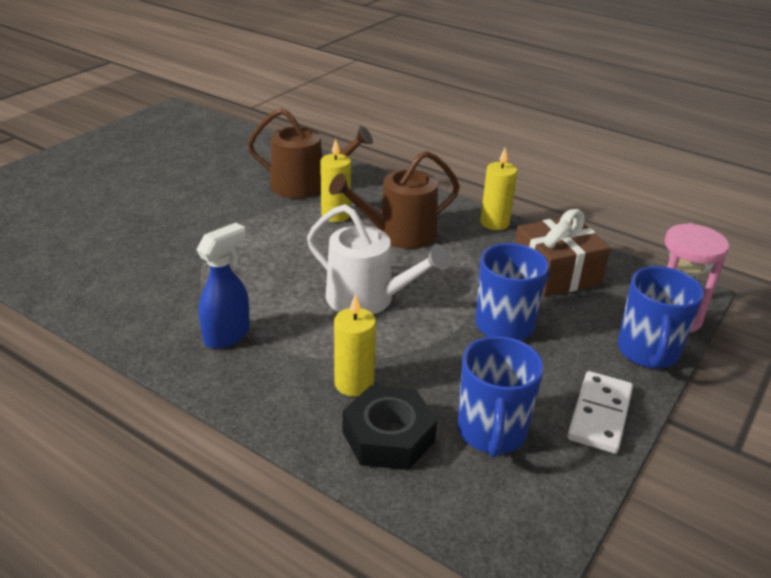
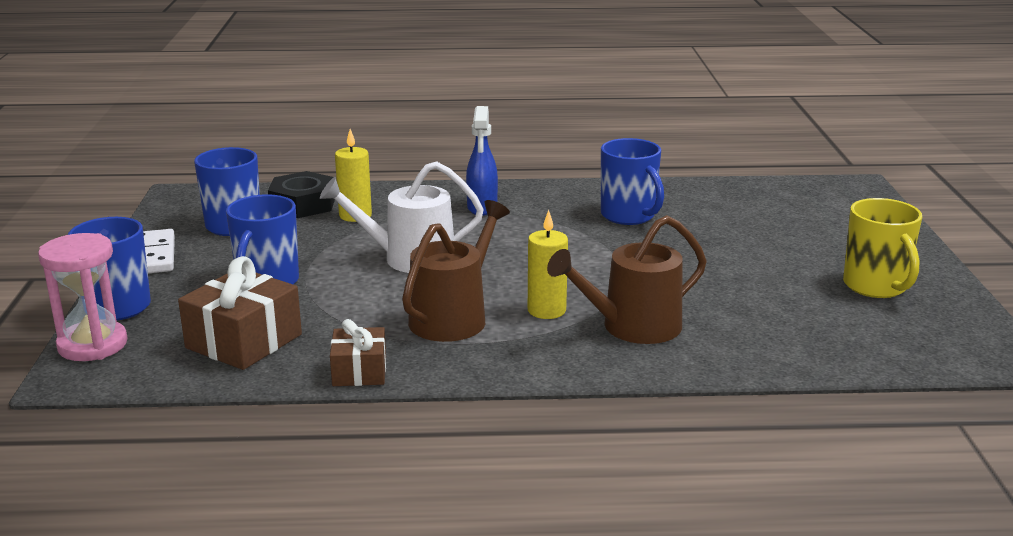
camera: 145 degrees right, 10 degrees down
yellow candle [480,148,518,230] -> brown gift [330,319,386,386]
none -> blue mug [601,138,664,225]
none -> yellow mug [843,198,922,298]

